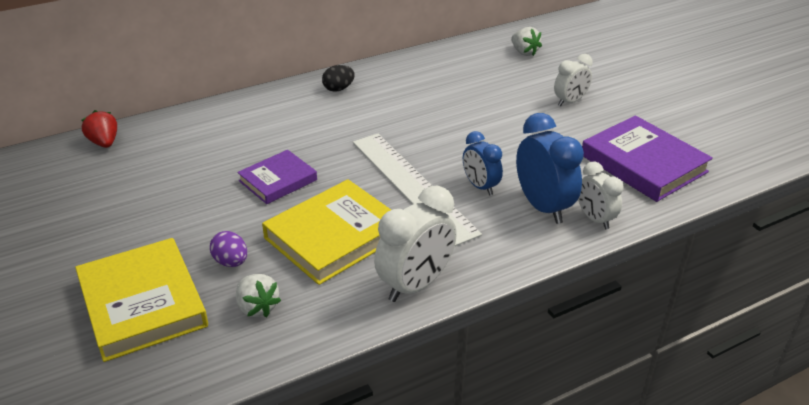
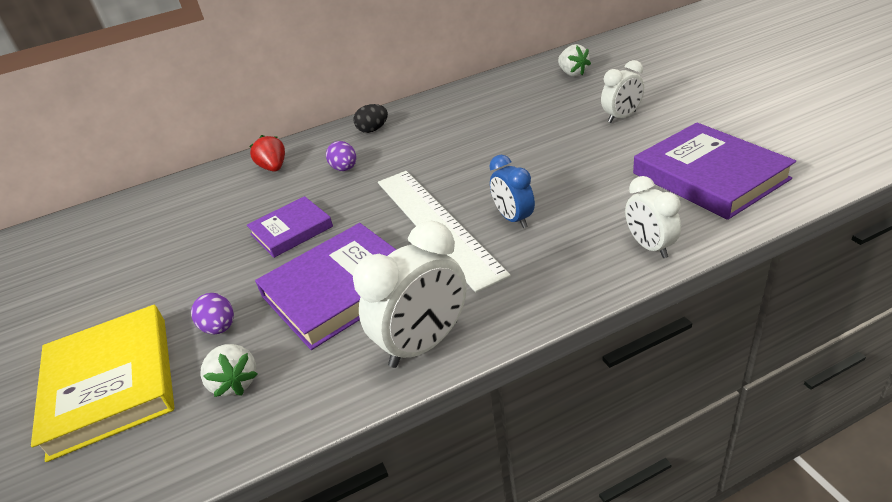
camera: 10 degrees right, 0 degrees up
red strawberry [82,110,117,148] -> red strawberry moved to [250,135,285,172]
yellow book [262,179,391,285] -> purple book [255,223,396,350]
blue clock [516,113,584,224] -> none
none -> purple egg [326,141,356,171]

